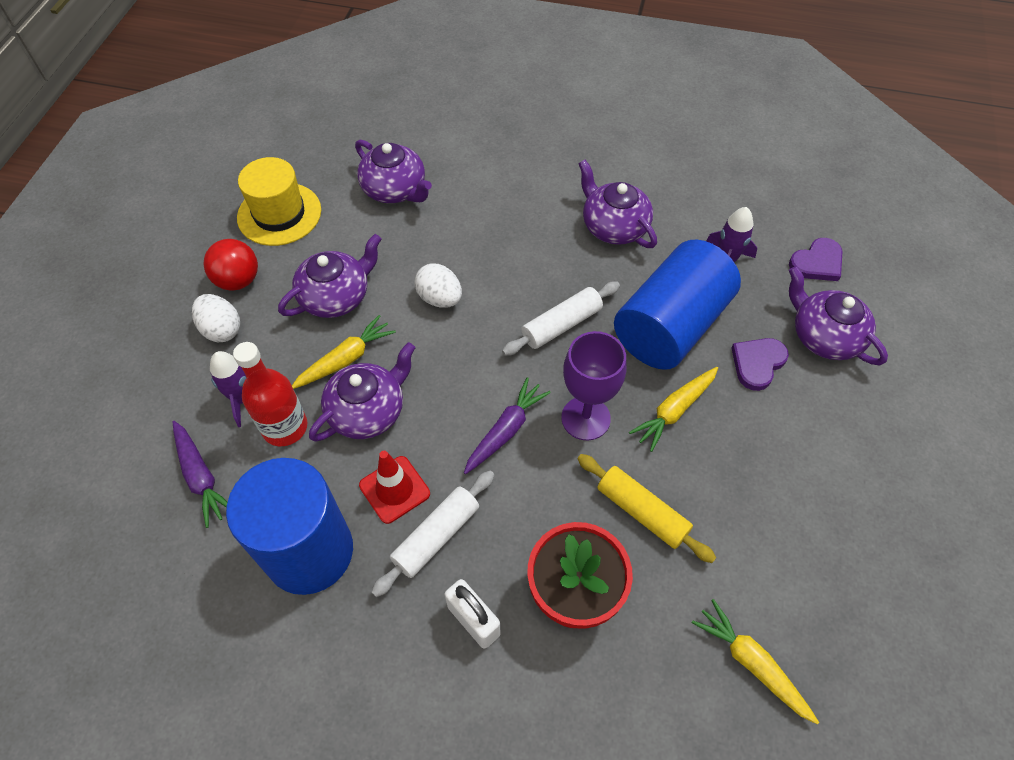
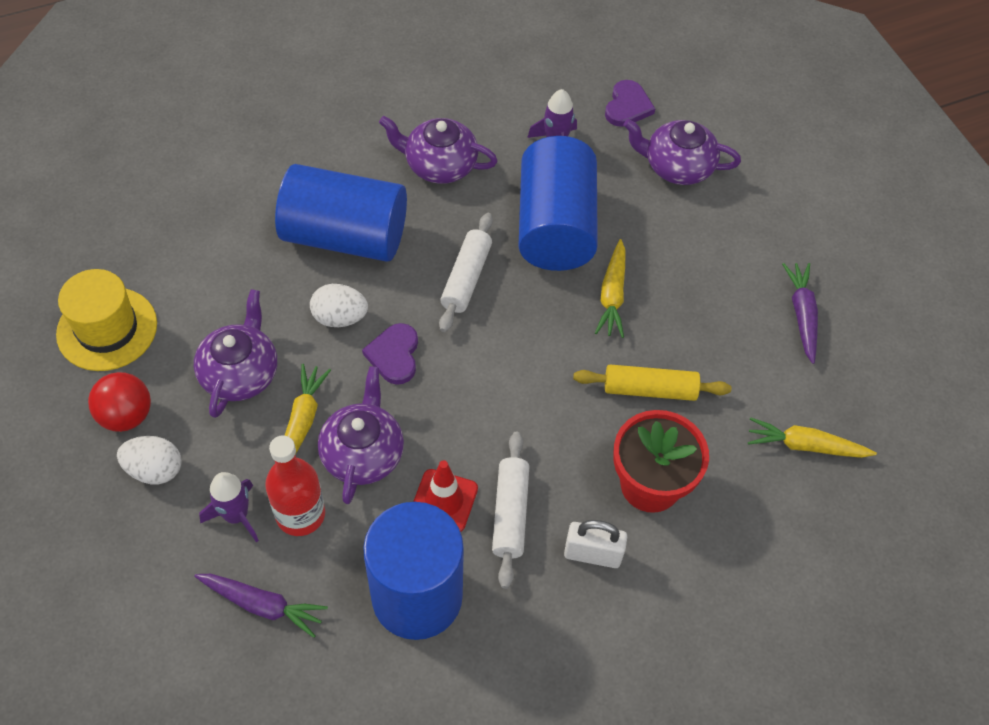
camera: 40 degrees left, 0 degrees up
purple teapot [355,140,432,203] -> none
purple carrot [464,377,551,474] -> purple carrot moved to [782,263,818,364]
purple goblet [561,331,626,440] -> none
purple heart [731,338,789,391] -> purple heart moved to [362,323,418,385]
none -> blue cylinder [275,164,407,262]

